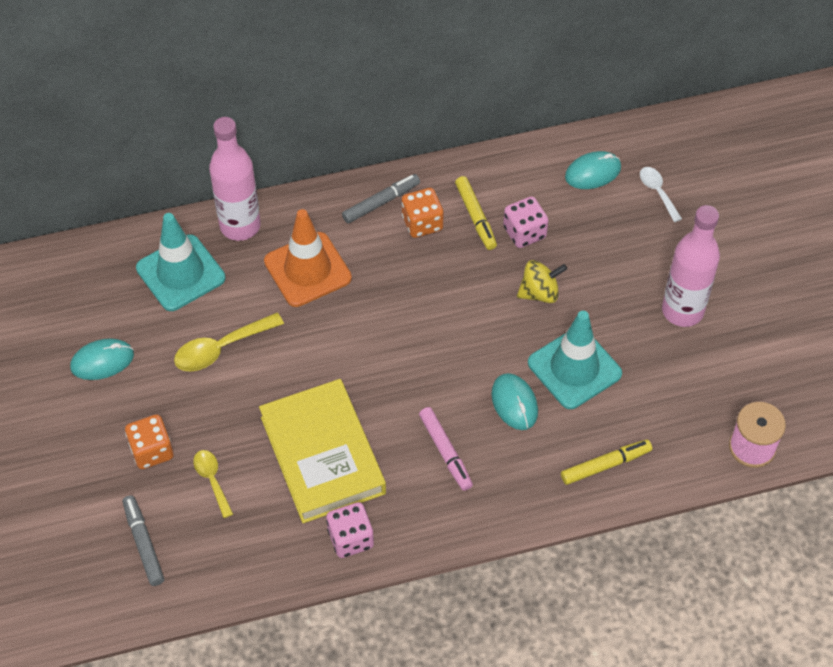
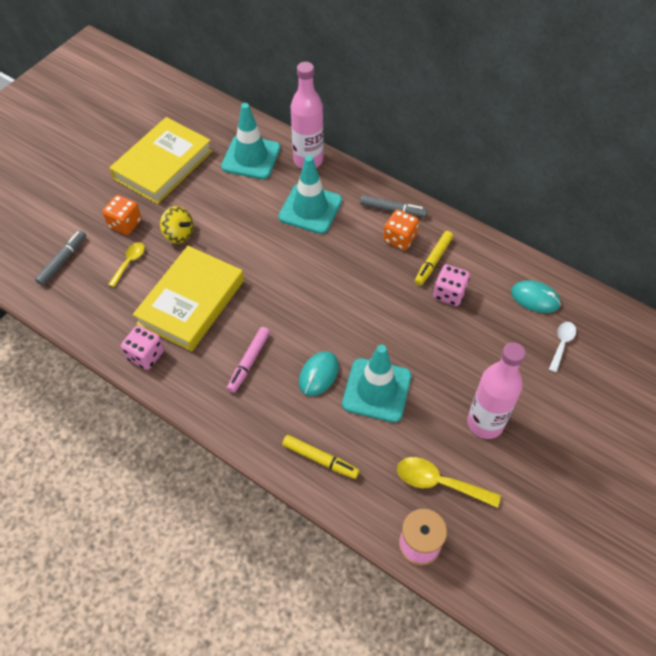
camera: 50 degrees right, 0 degrees up
turquoise mouse [70,338,134,380] -> yellow book [109,117,213,204]
yellow spoon [174,313,284,371] -> yellow spoon moved to [397,457,501,508]
orange traffic cone [264,209,352,307] -> turquoise traffic cone [278,155,342,234]
yellow spinning top [517,260,567,303] -> yellow spinning top moved to [160,206,193,244]

